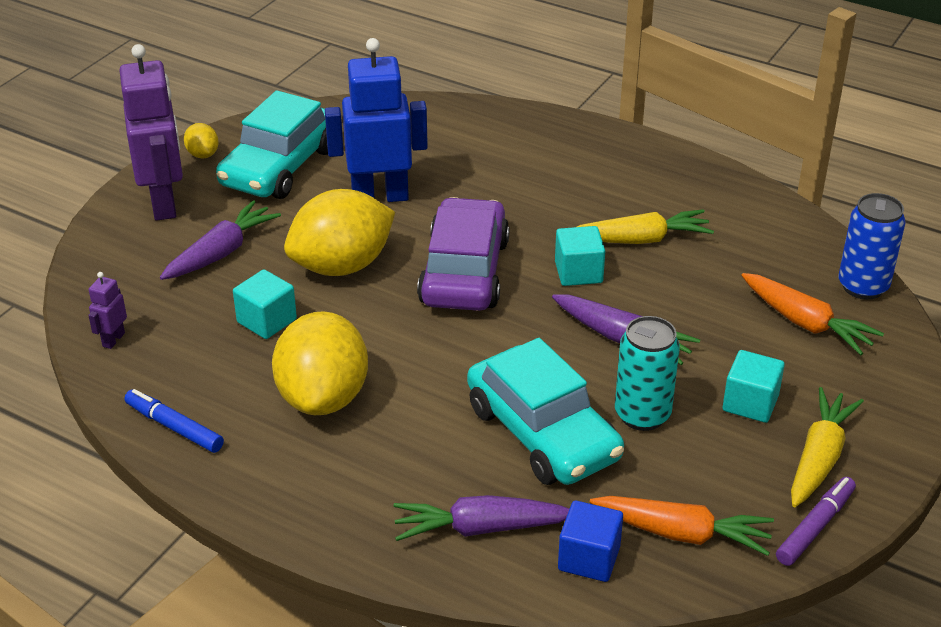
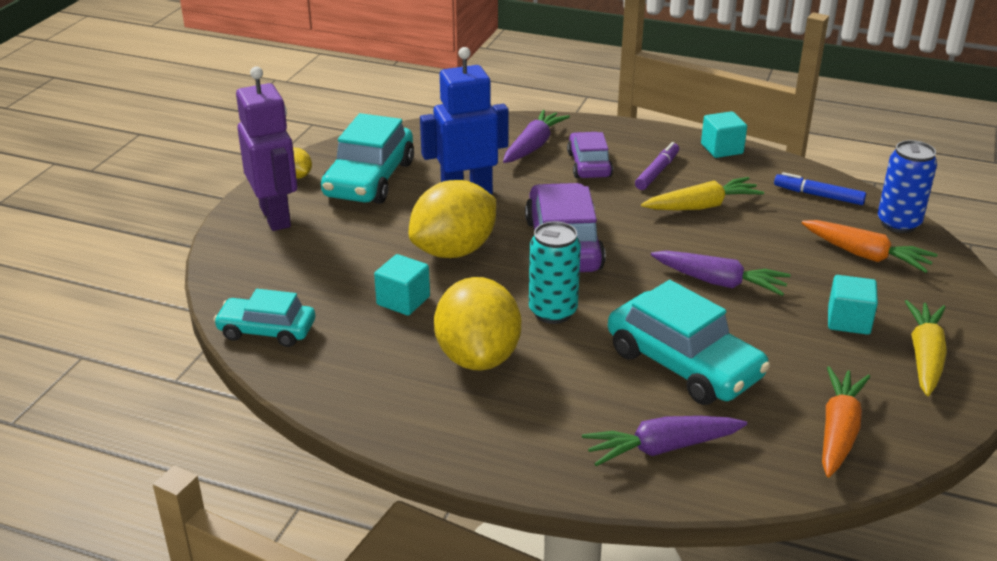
camera: 10 degrees left, 5 degrees down
purple robot [88,272,127,349] -> turquoise car [213,289,315,347]
blue marker [124,389,224,453] -> blue marker moved to [774,172,866,205]
purple carrot [160,200,281,280] -> purple carrot moved to [503,110,570,163]
turquoise cube [555,226,605,286] -> turquoise cube moved to [701,111,747,158]
blue cube [558,500,623,582] -> none
orange carrot [590,496,774,556] -> orange carrot turned 75 degrees counterclockwise [822,366,870,477]
turquoise can [615,316,680,431] -> turquoise can moved to [529,221,581,324]
purple marker [776,477,856,566] -> purple marker moved to [635,142,679,190]
none -> purple car [567,132,613,178]

